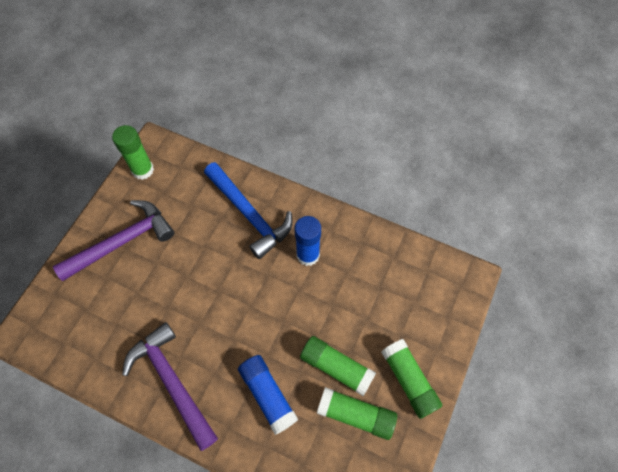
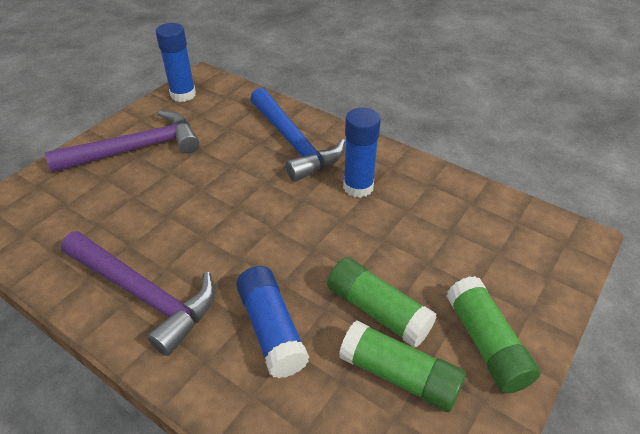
camera: 10 degrees right, 20 degrees down
green glue stick [112,125,154,180] -> blue glue stick [156,23,196,102]
purple hammer [122,322,218,451] -> purple hammer turned 150 degrees clockwise [61,231,215,356]

